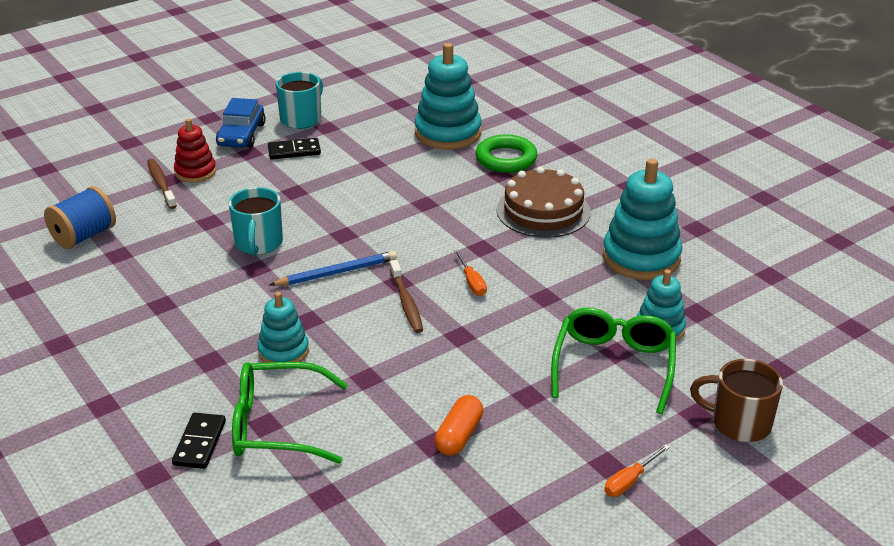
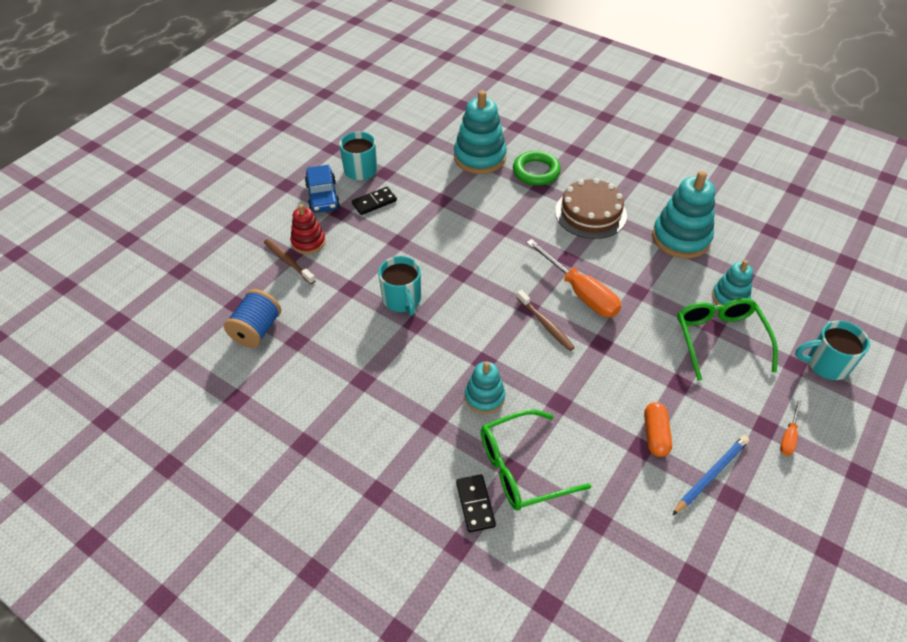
camera: 20 degrees left, 15 degrees up
blue pencil [270,251,397,286] -> blue pencil moved to [672,435,749,515]
orange screwdriver [454,249,487,296] -> orange screwdriver [526,239,621,317], size x2.09
brown mug [690,359,783,442] -> turquoise mug [795,320,870,380]

